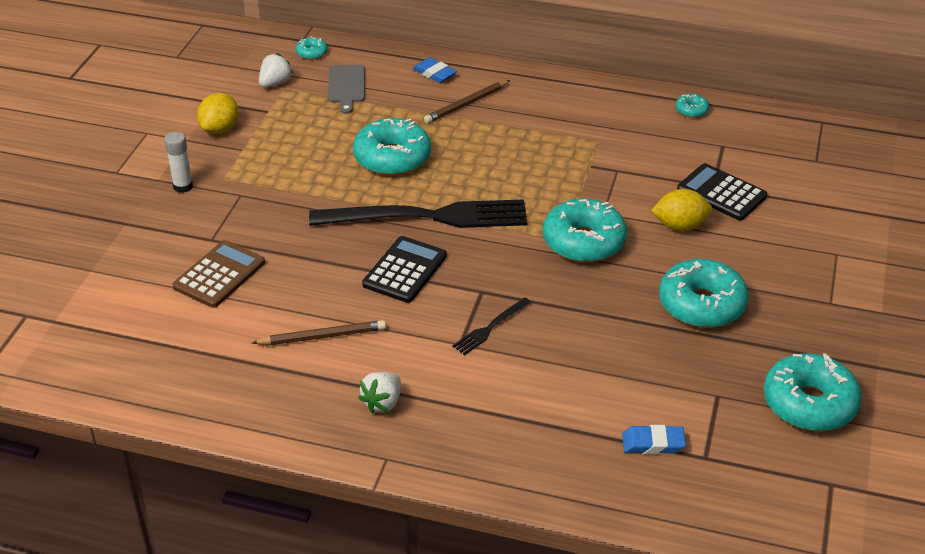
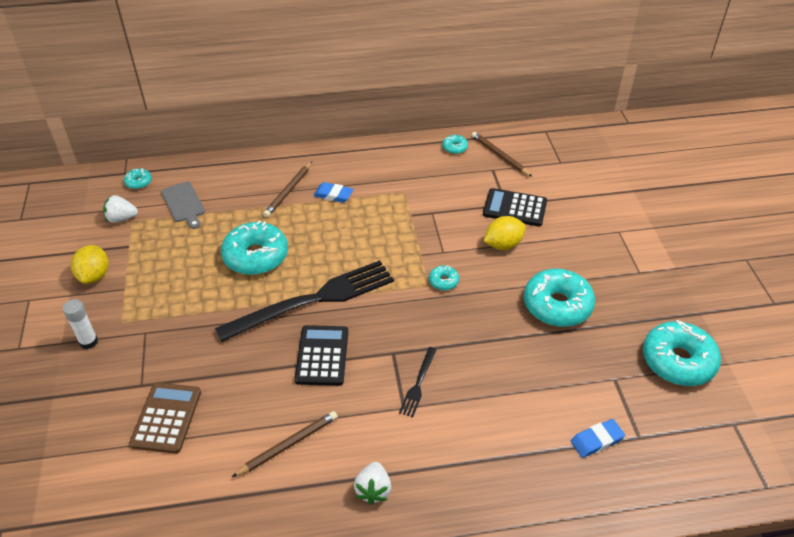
camera: 25 degrees left, 5 degrees up
white strawberry [259,53,293,88] -> white strawberry turned 105 degrees counterclockwise [103,195,138,223]
blue eraser [413,57,457,83] -> blue eraser moved to [313,182,353,203]
turquoise donut [543,199,627,263] -> turquoise donut [429,265,459,290], size x0.45
none -> brown pencil [472,132,532,177]

